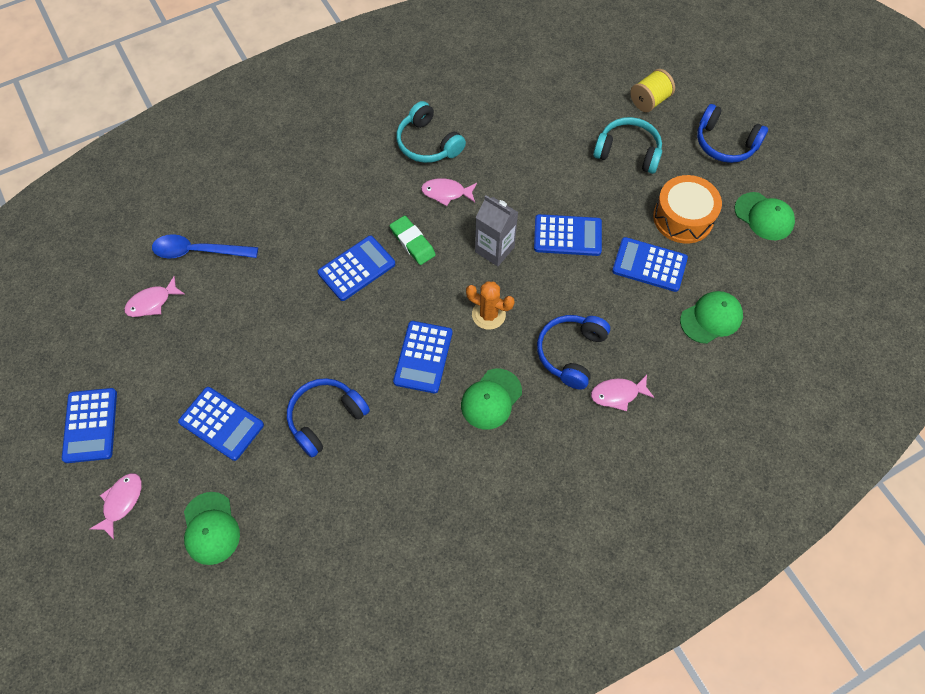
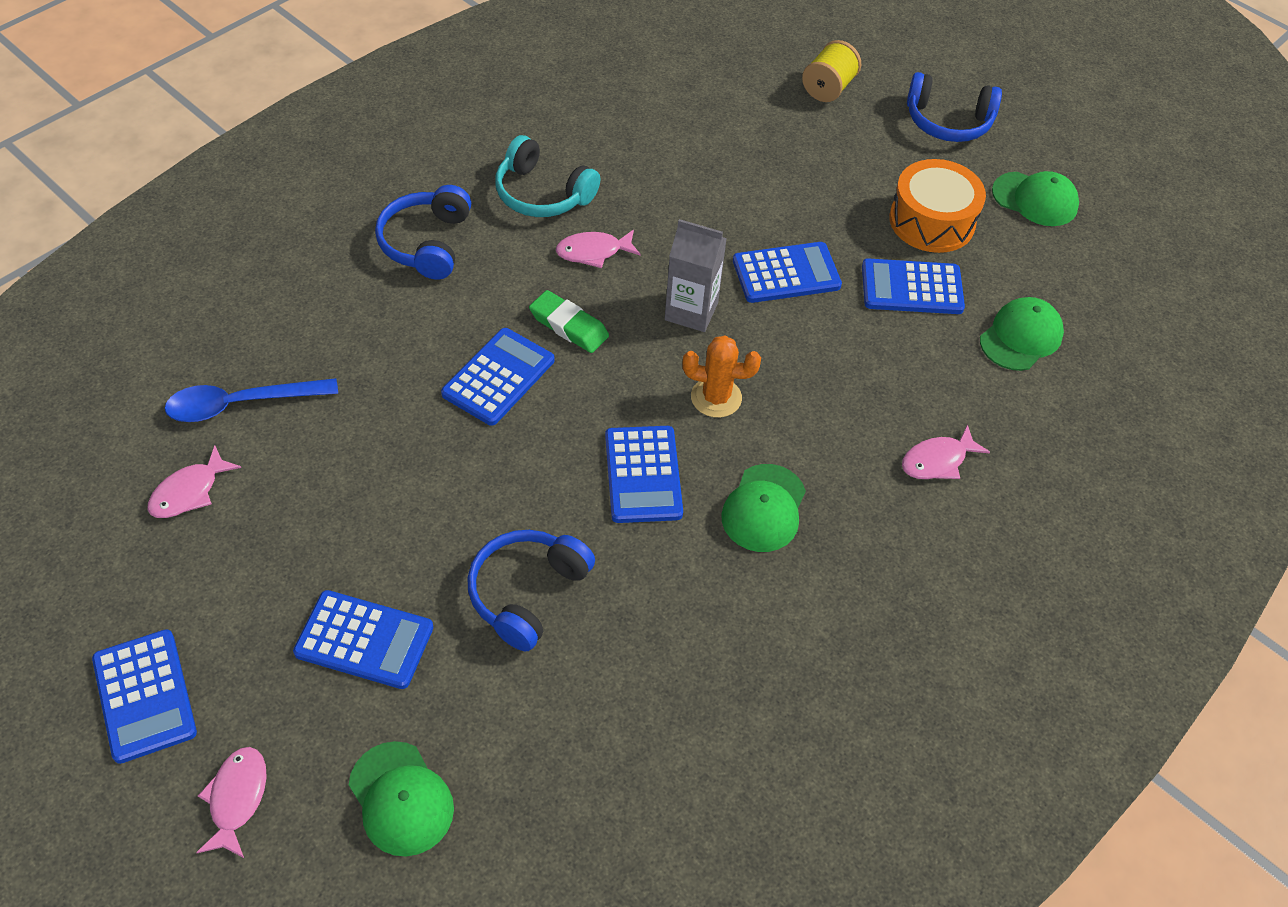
camera: 20 degrees left, 10 degrees down
blue headphones [537,315,610,390] -> blue headphones moved to [375,185,471,280]
turquoise headphones [593,117,662,174] -> none

